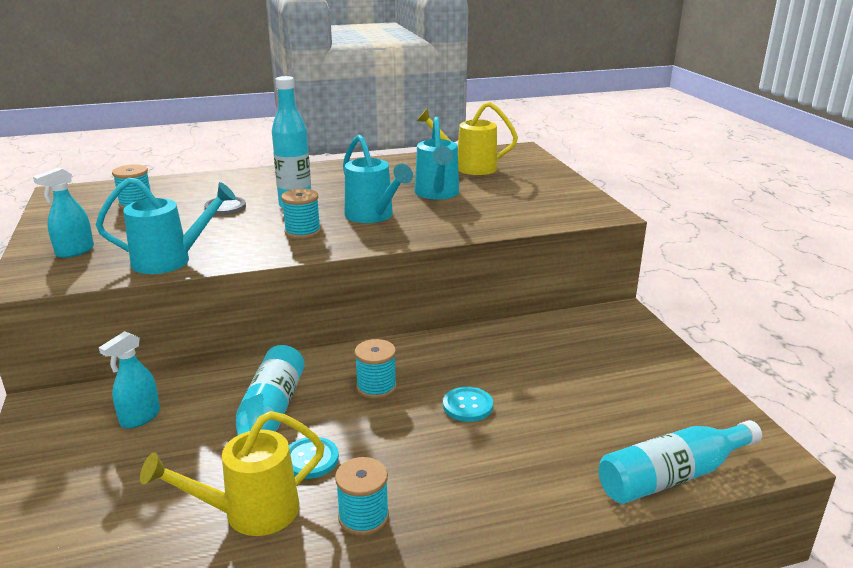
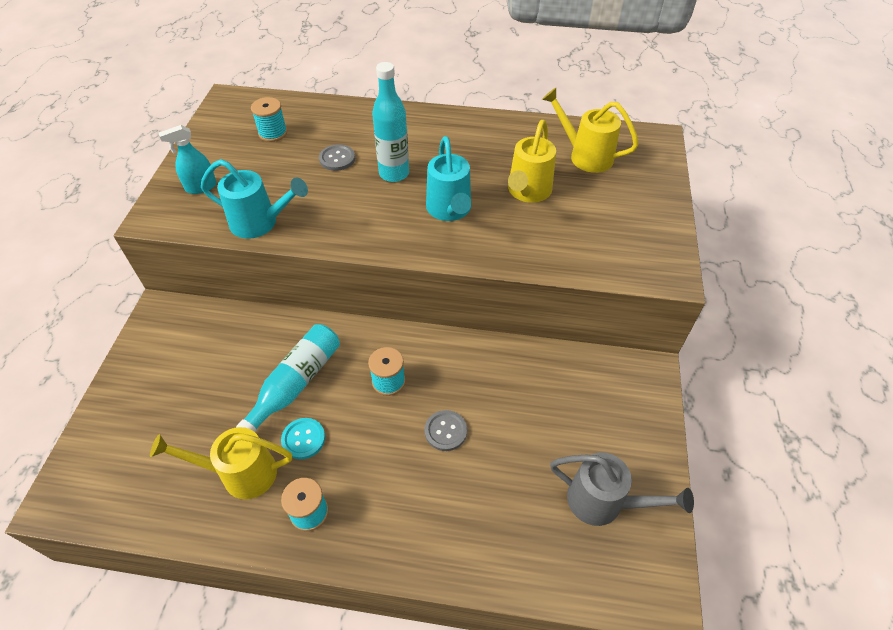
camera: 25 degrees right, 25 degrees up
turquoise spray bottle [99,331,160,428] -> none
turquoise spool [281,188,321,239] -> none
turquoise watering can [415,117,459,199] -> yellow watering can [508,120,556,203]
turquoise button [443,387,493,422] -> grey button [425,410,467,451]
turquoise bottle [599,420,762,504] -> none
none -> grey watering can [550,452,694,526]

